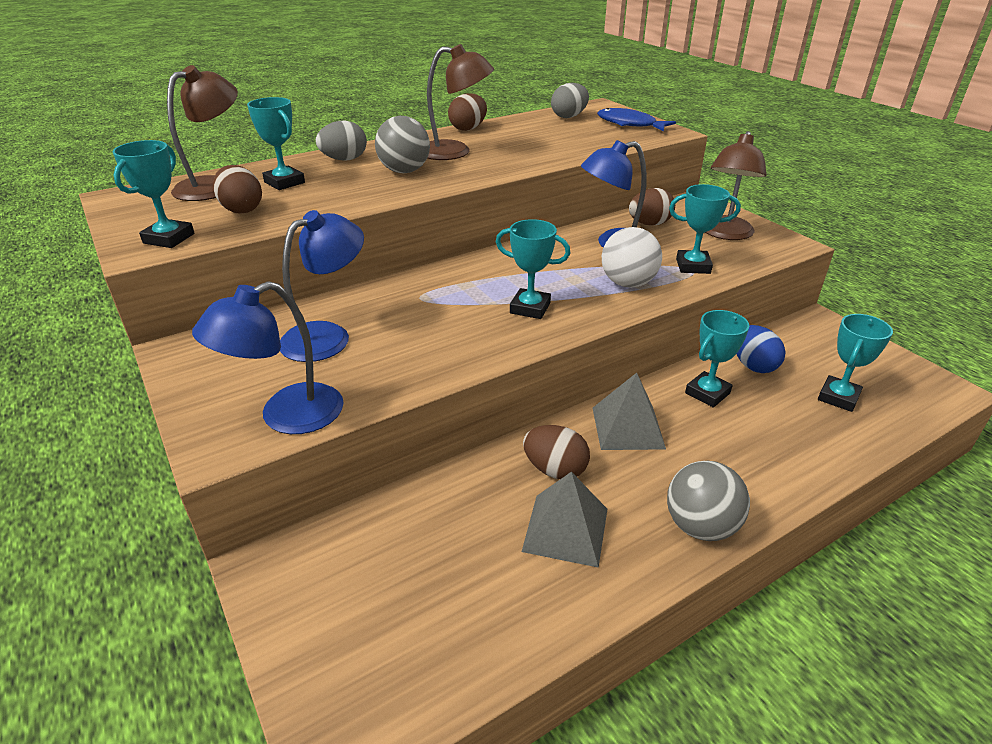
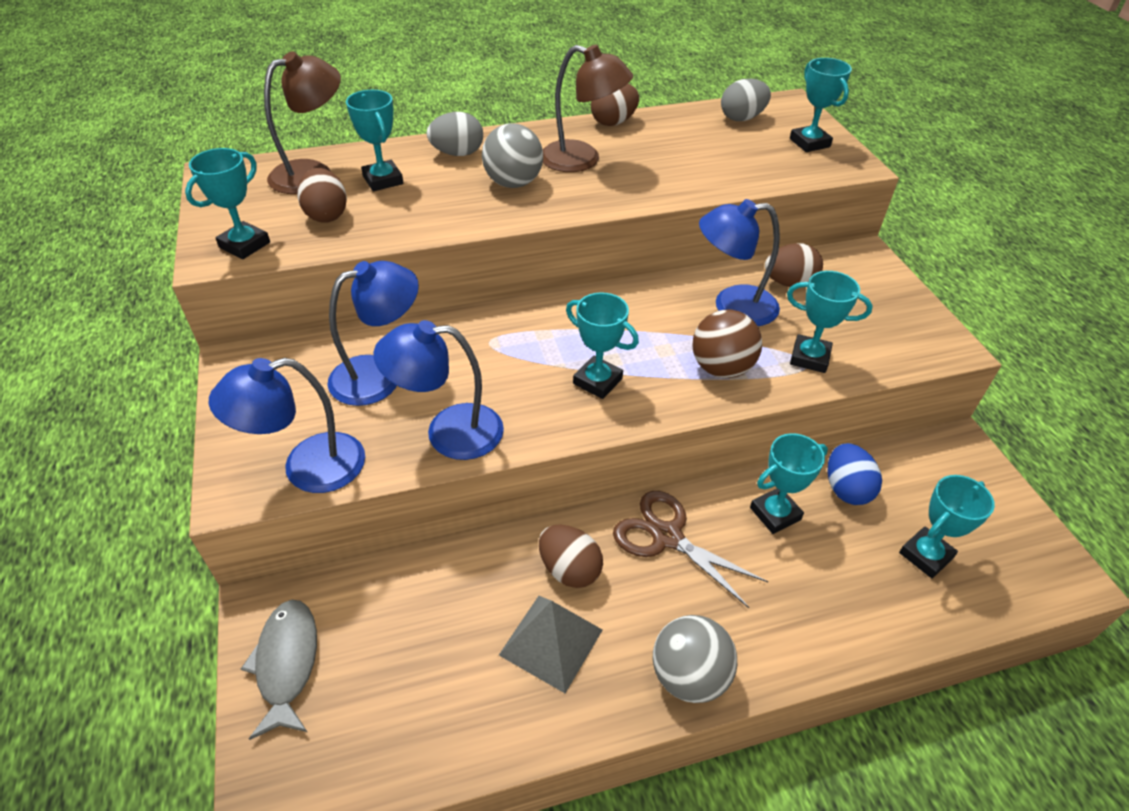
camera: 15 degrees right, 10 degrees up
grey pyramid [593,373,666,450] -> brown scissors [613,491,768,608]
blue fish [597,108,676,132] -> turquoise trophy [790,58,852,152]
white ball [602,227,662,288] -> brown ball [692,309,762,378]
brown lamp [705,131,767,240] -> none
none -> grey fish [241,600,317,740]
none -> blue lamp [373,320,504,460]

